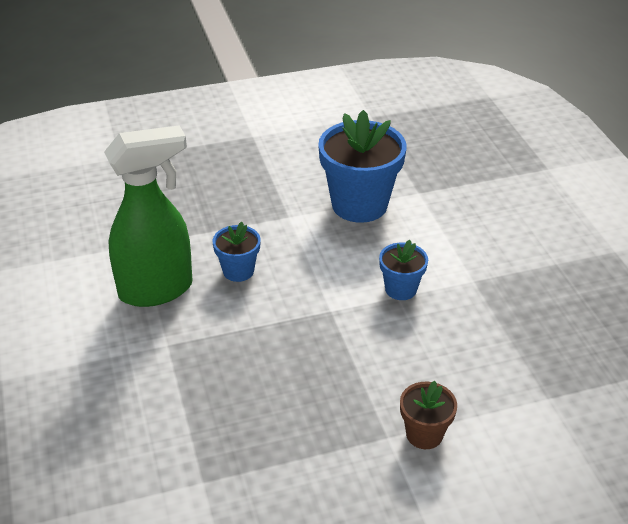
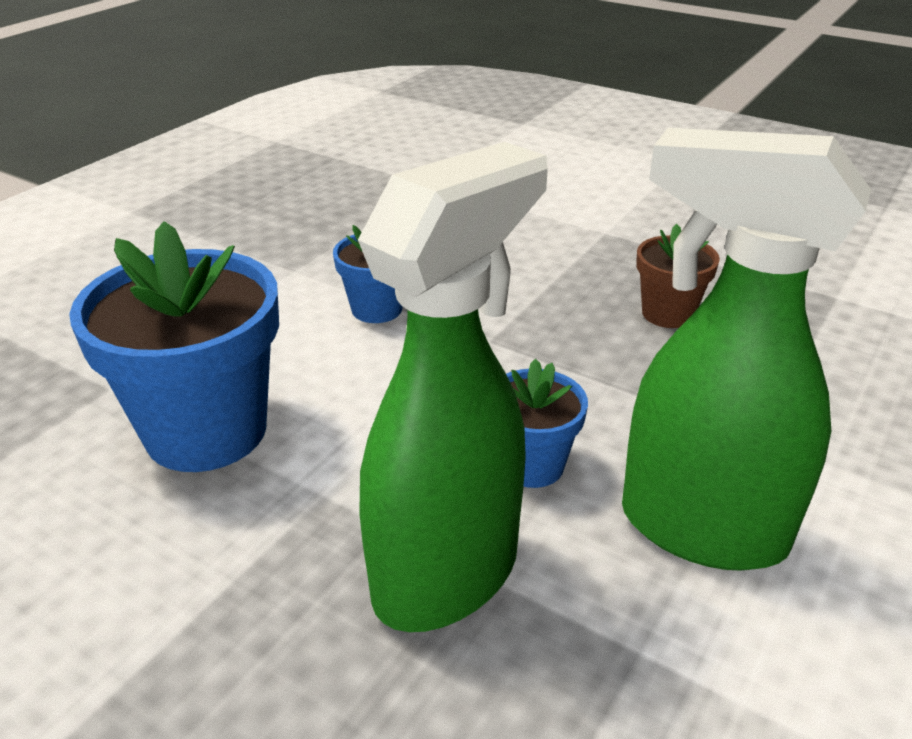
camera: 130 degrees left, 5 degrees down
brown flower pot [400,381,457,449] -> brown flower pot moved to [636,224,720,328]
none -> green spray bottle [358,142,548,632]

